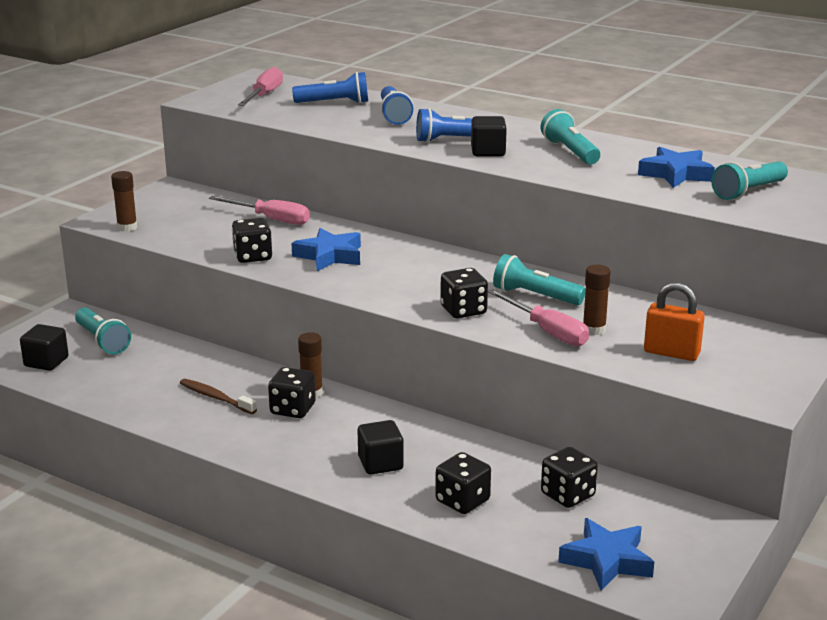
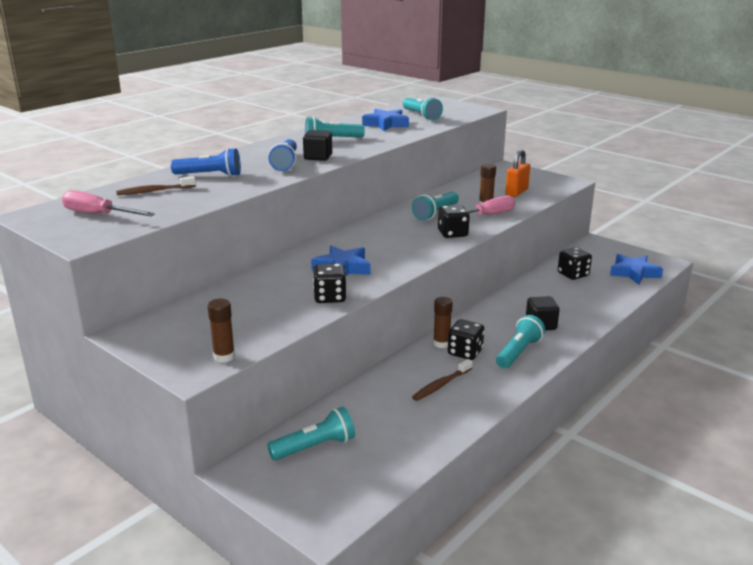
camera: 80 degrees left, 0 degrees up
black cube [20,324,69,371] -> none
pink screwdriver [209,196,310,225] -> none
blue flashlight [292,72,368,104] -> brown toothbrush [116,176,196,195]
black dice [435,452,491,514] -> none
none -> turquoise flashlight [496,315,545,368]

